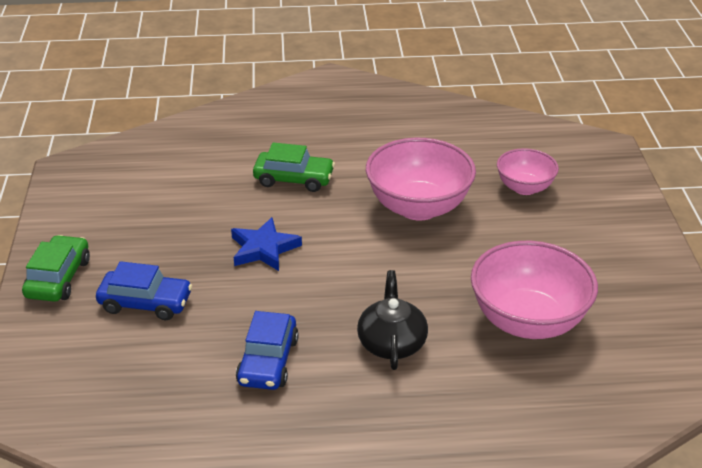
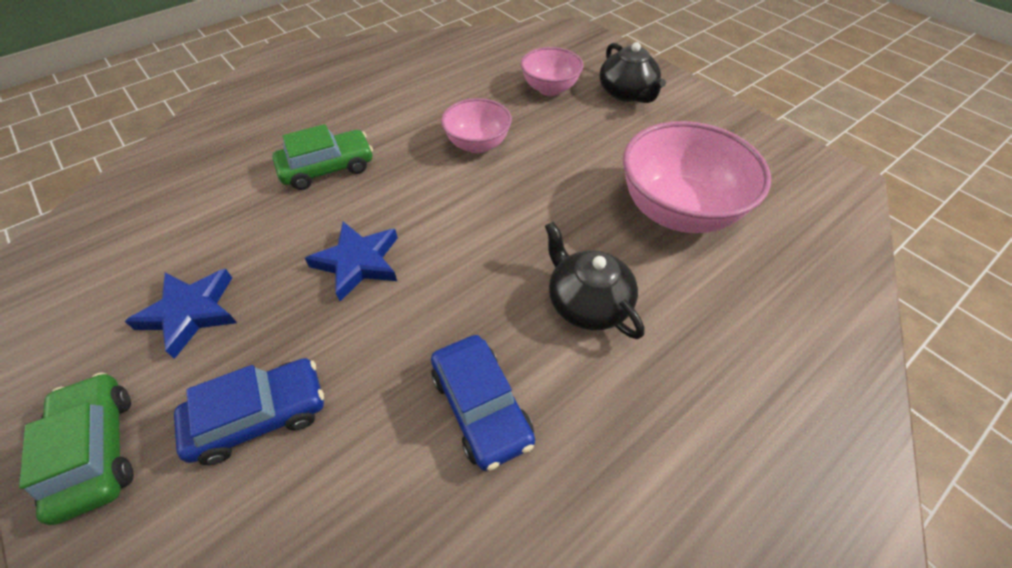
camera: 35 degrees left, 15 degrees up
pink bowl [366,138,476,221] -> pink bowl [441,98,512,153], size x0.58
none -> blue star [125,269,237,359]
none -> black teapot [600,42,666,103]

